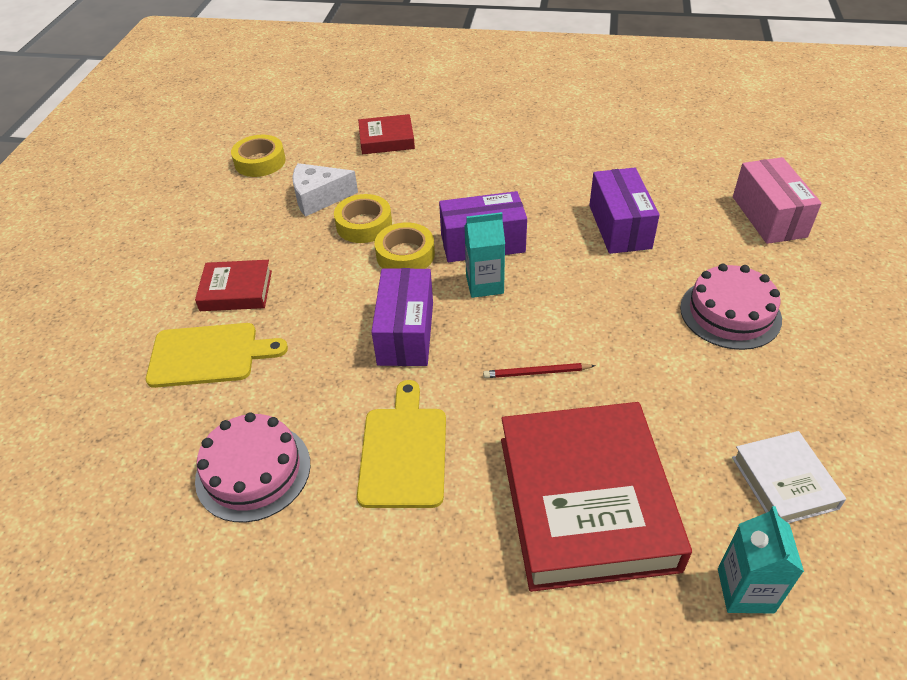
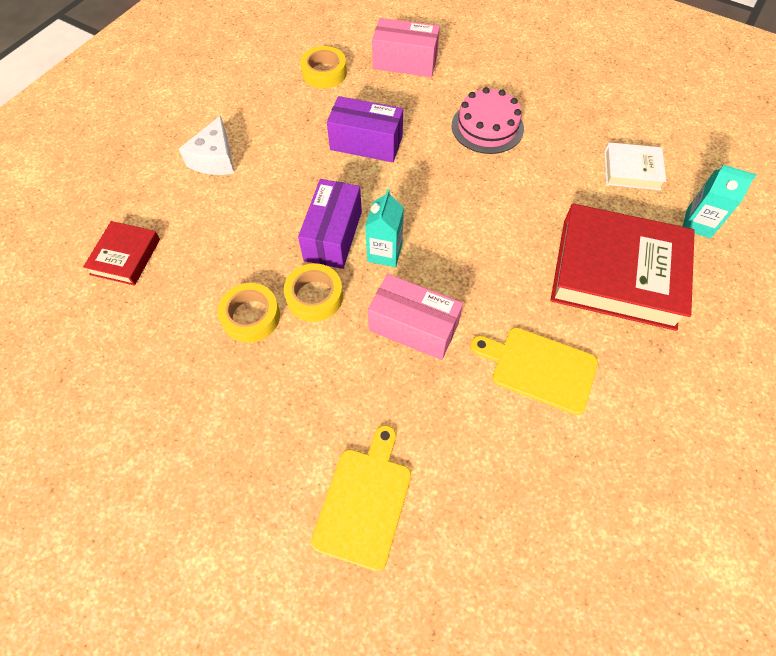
camera: 70 degrees left, 15 degrees up
red book [195,260,272,311] -> none
pink cake [195,412,310,522] -> none
yellow tape [231,135,286,177] -> yellow tape moved to [300,46,347,88]
white cheese [292,163,358,217] -> white cheese moved to [179,115,234,175]
purple box [371,268,433,366] -> pink box [368,274,463,360]
red pencil [483,363,595,378] -> none

